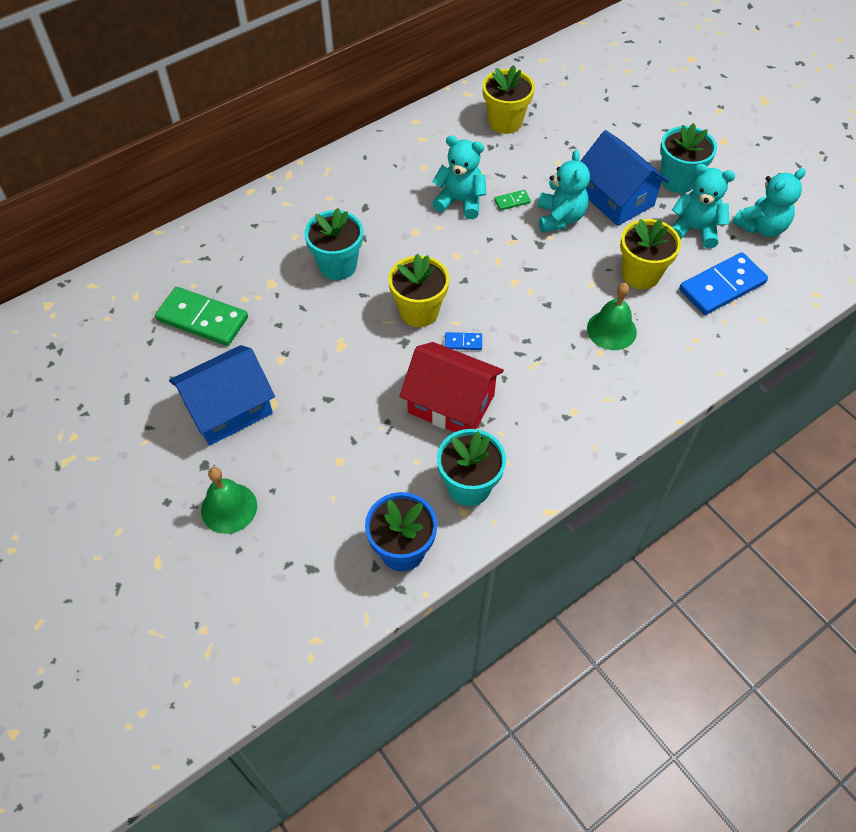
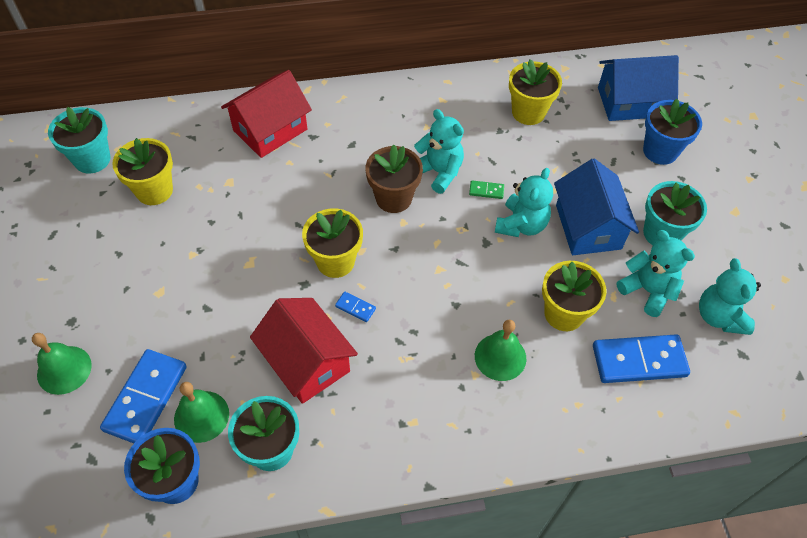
camera: 25 degrees right, 0 degrees up
green domino [155,287,248,346] -> yellow flower pot [112,138,173,205]
blue house [169,345,275,445] -> blue house moved to [598,55,679,121]
turquoise flower pot [304,208,363,280] -> turquoise flower pot moved to [48,107,110,174]
turquoise teddy bear [732,168,806,237] -> turquoise teddy bear turned 90 degrees clockwise [699,258,761,335]
none -> blue domino [100,349,187,443]
none -> green bell [174,382,229,443]
none -> red house [221,70,312,158]
none -> brown flower pot [366,145,423,213]
none -> blue flower pot [643,99,702,165]

